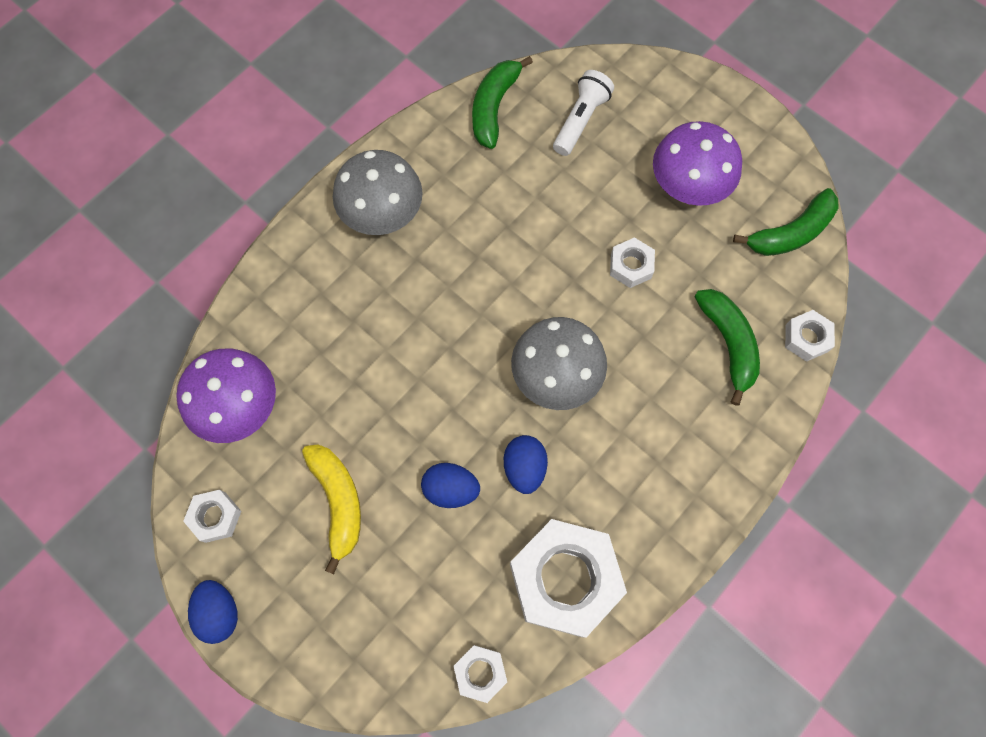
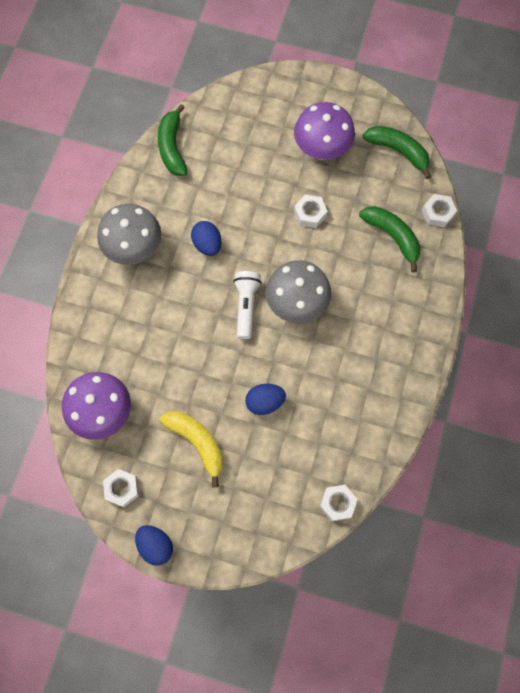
camera: 25 degrees left, 0 degrees up
blue egg [504,435,548,494] -> blue egg moved to [191,221,222,256]
white nut [510,519,627,638] -> none
white flashlight [553,70,614,156] -> white flashlight moved to [233,271,262,339]
green banana [733,188,838,256] -> green banana turned 90 degrees counterclockwise [362,126,431,179]

